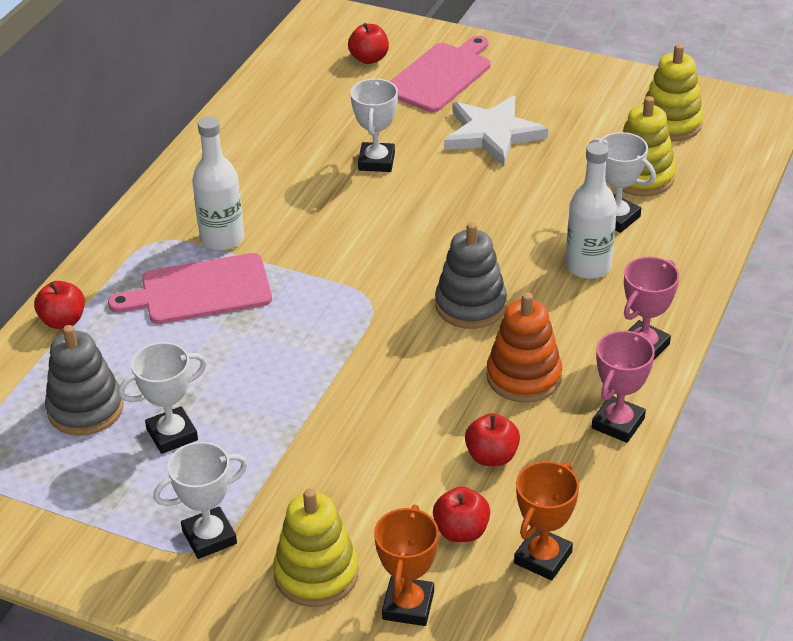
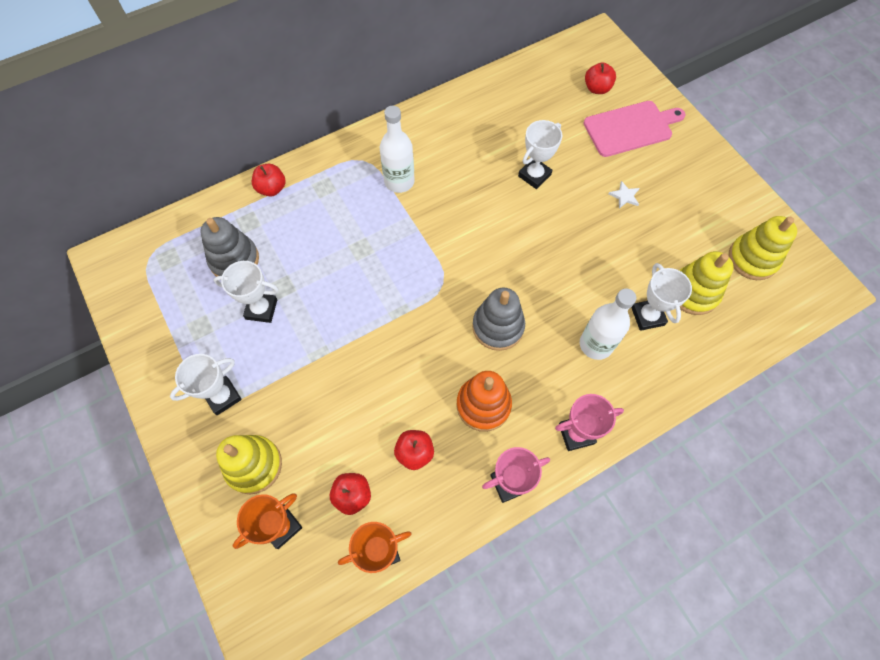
camera: 35 degrees right, 25 degrees up
pink cutting board [108,253,272,324] -> none
white trophy [153,442,248,559] -> white trophy turned 45 degrees counterclockwise [170,354,242,415]
white star [444,96,548,166] -> white star [609,181,640,208], size x0.40

